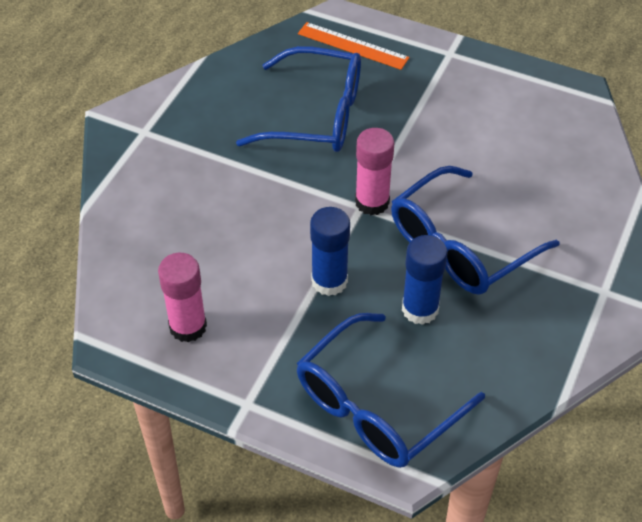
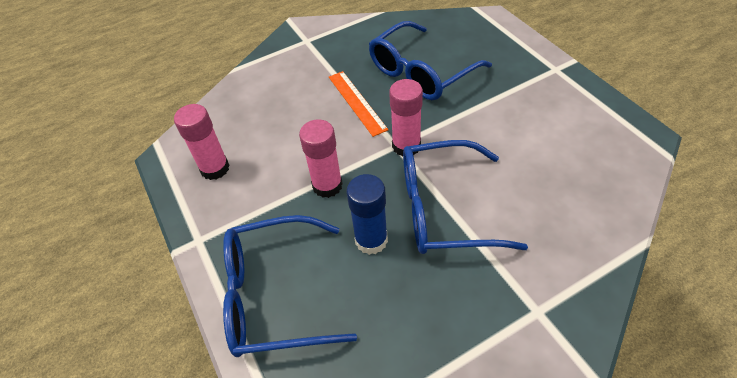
camera: 40 degrees right, 0 degrees up
blue glasses [236,46,361,152] -> blue glasses turned 90 degrees clockwise [369,21,492,100]
orange ruler [298,22,410,70] -> orange ruler moved to [329,71,388,137]
blue glue stick [310,207,350,296] -> pink glue stick [299,119,343,198]

